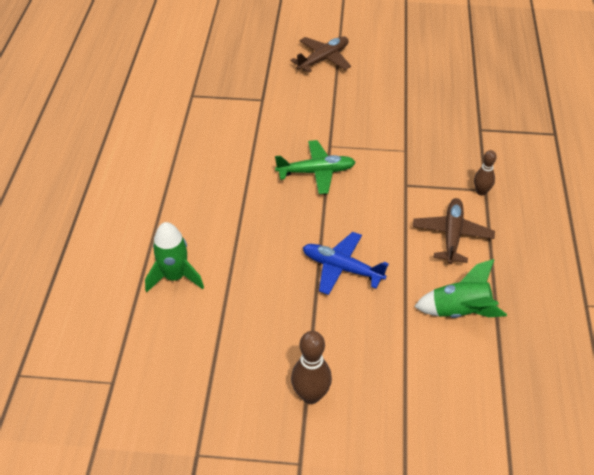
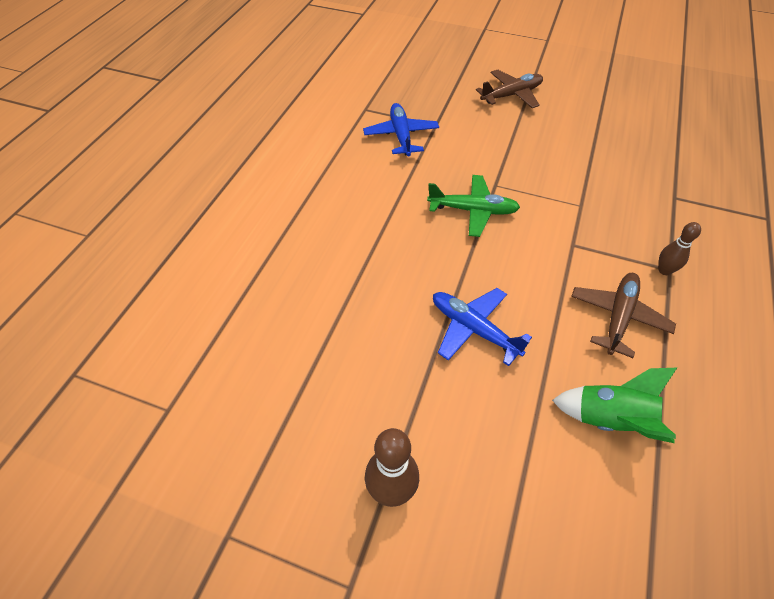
camera: 15 degrees right, 5 degrees up
green rocket [145,222,204,292] -> none
none -> blue plane [363,103,439,156]

